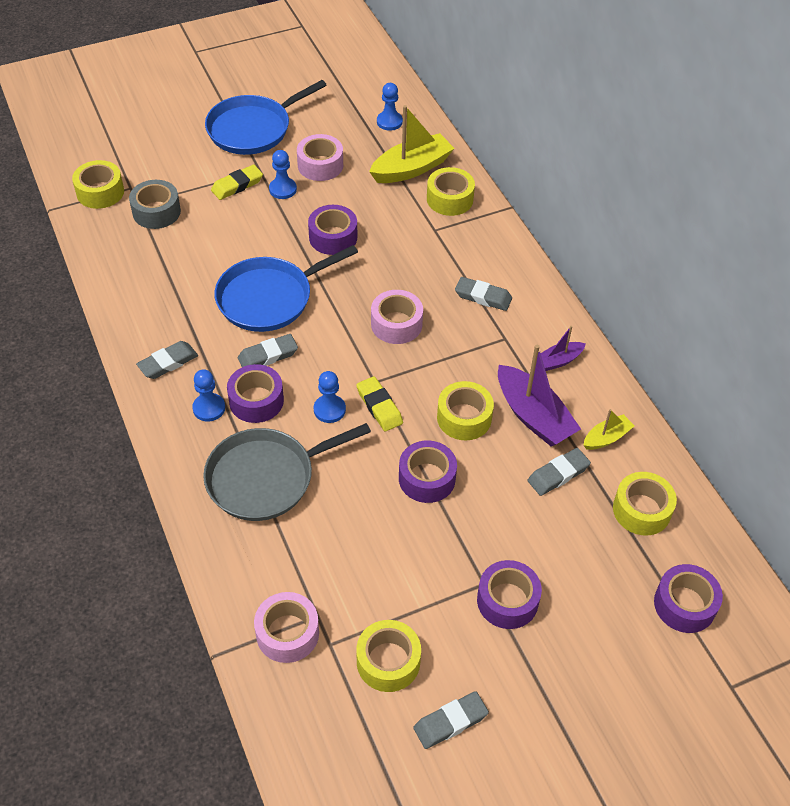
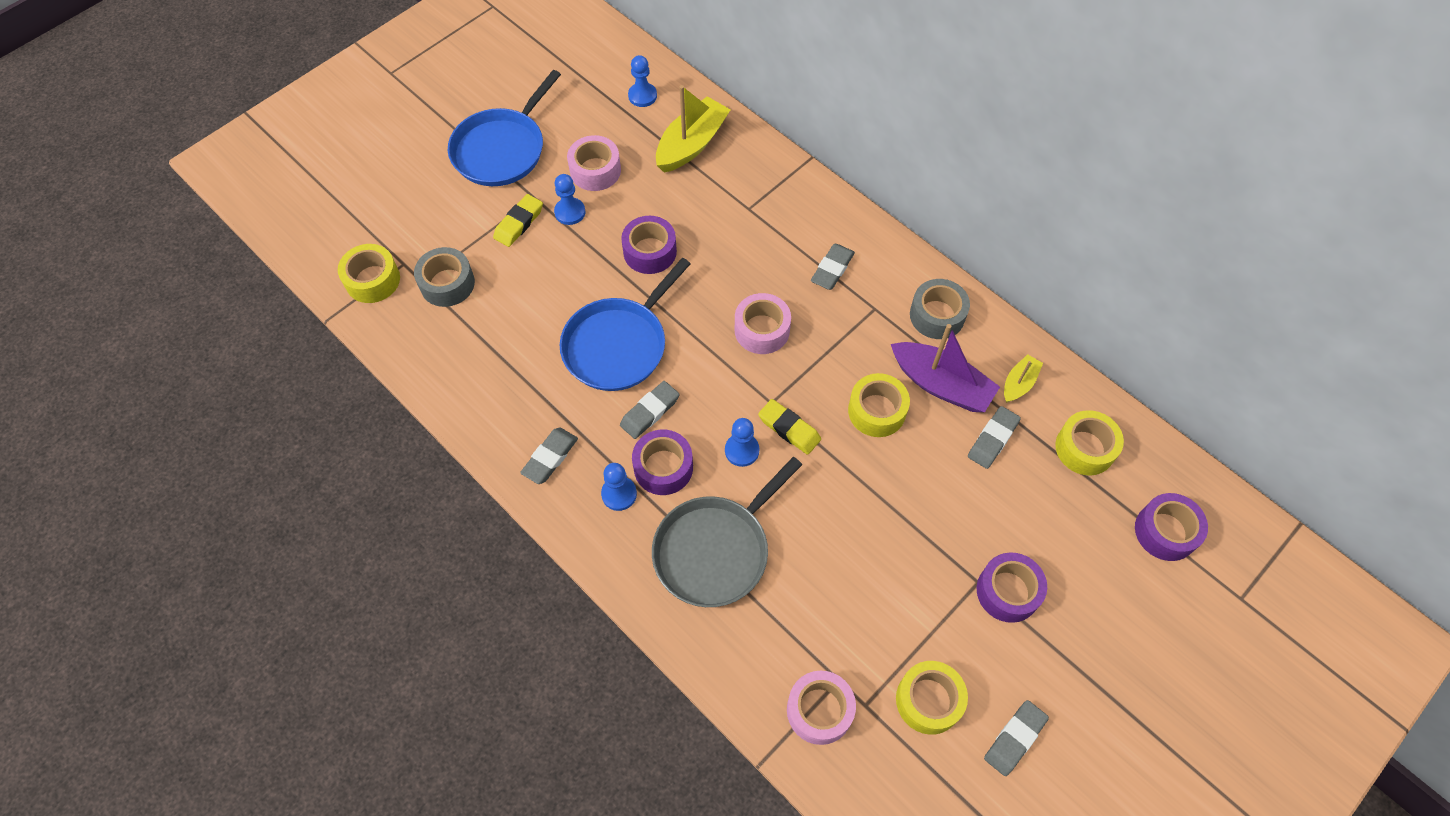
camera: 20 degrees left, 10 degrees up
purple tape [399,441,457,503] -> none
yellow tape [427,167,475,216] -> none
grey eraser [455,277,512,311] -> grey eraser turned 60 degrees counterclockwise [811,244,855,290]
purple boat [541,326,586,371] -> grey tape [910,279,970,339]

